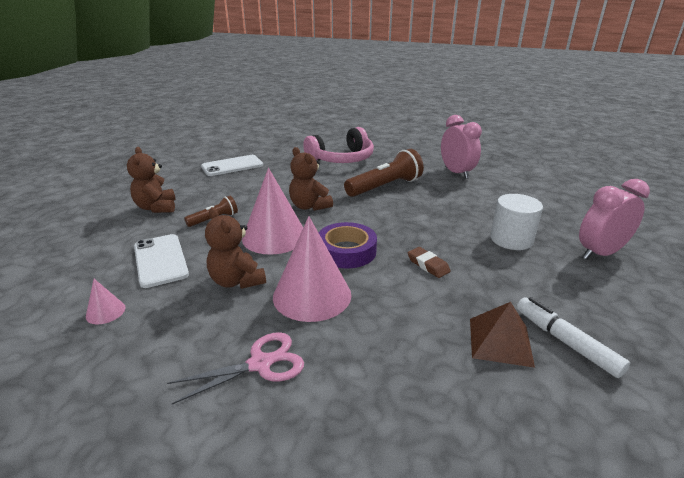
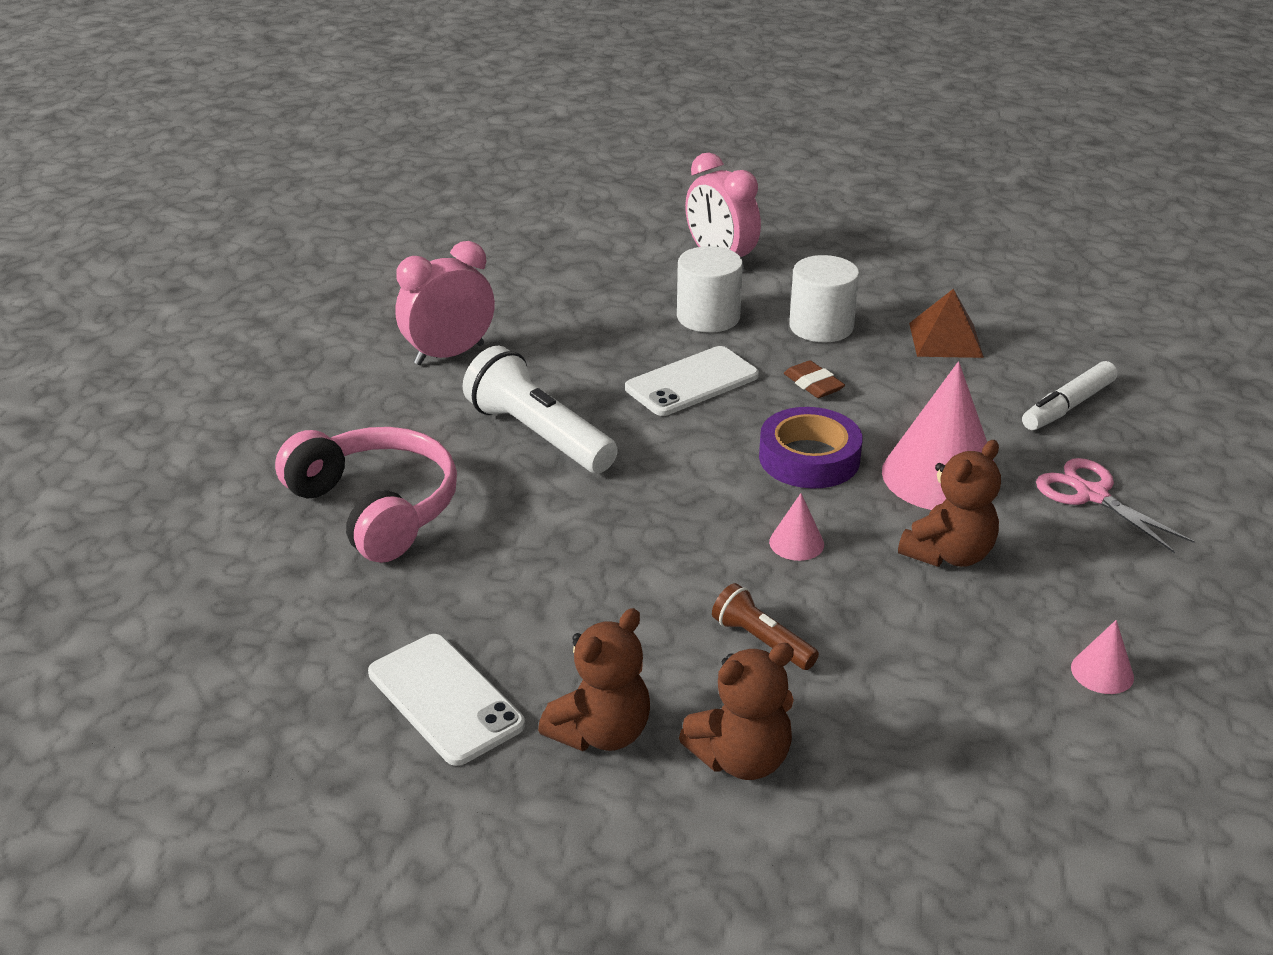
camera: 100 degrees left, 5 degrees up
white phone [134,234,189,288] -> white phone moved to [625,346,759,416]
pink cone [242,168,303,255] -> pink cone [769,493,824,561], size x0.44
brown teddy bear [289,147,333,211] -> brown teddy bear moved to [538,608,650,751]
brown flashlight [344,149,424,197] -> white flashlight [463,346,618,473]
brown eraser [408,247,451,278] -> brown eraser turned 75 degrees counterclockwise [784,360,845,398]
white marker [517,297,630,378] -> white marker moved to [1022,361,1118,430]
none -> white cylinder [789,255,859,343]

